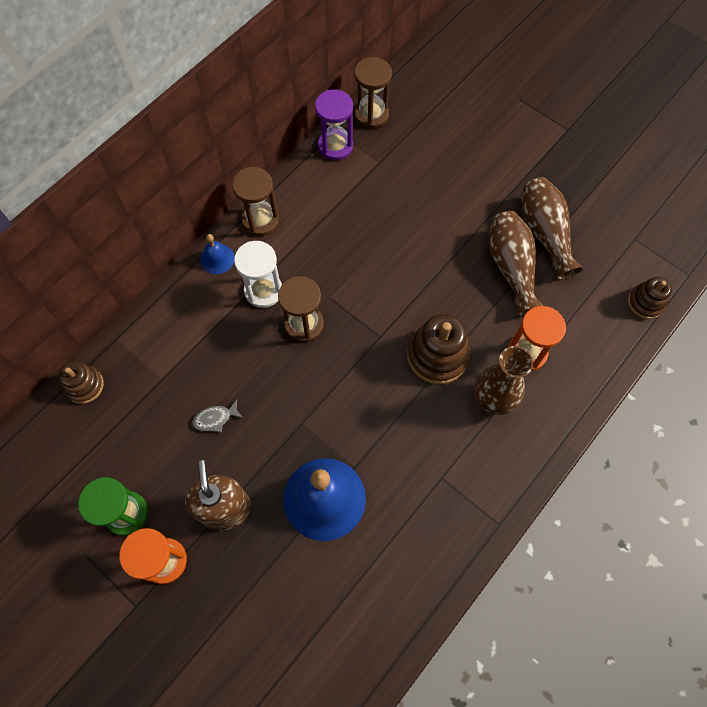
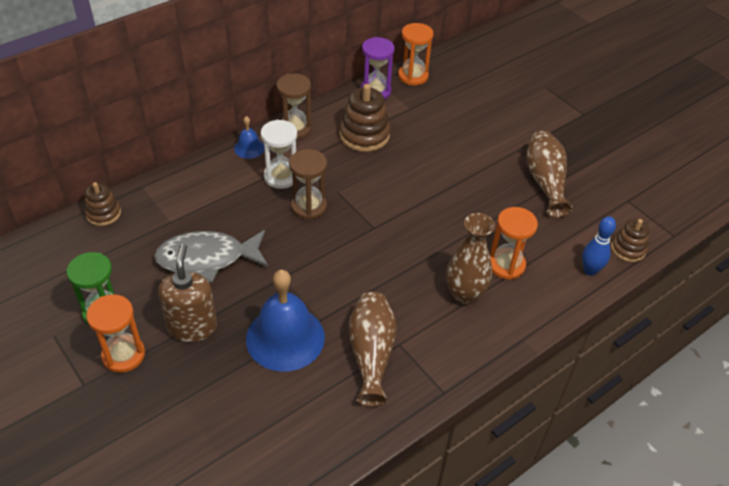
camera: 10 degrees right, 20 degrees down
grey fish [192,400,243,433] -> grey fish [154,230,268,283], size x2.42
brown hourglass [354,57,392,129] -> orange hourglass [398,23,434,85]
brown stacking toy [407,314,471,384] -> brown stacking toy moved to [339,84,390,152]
brown vase [489,211,543,317] -> brown vase moved to [349,292,397,407]
none -> blue bowling pin [582,216,616,276]

